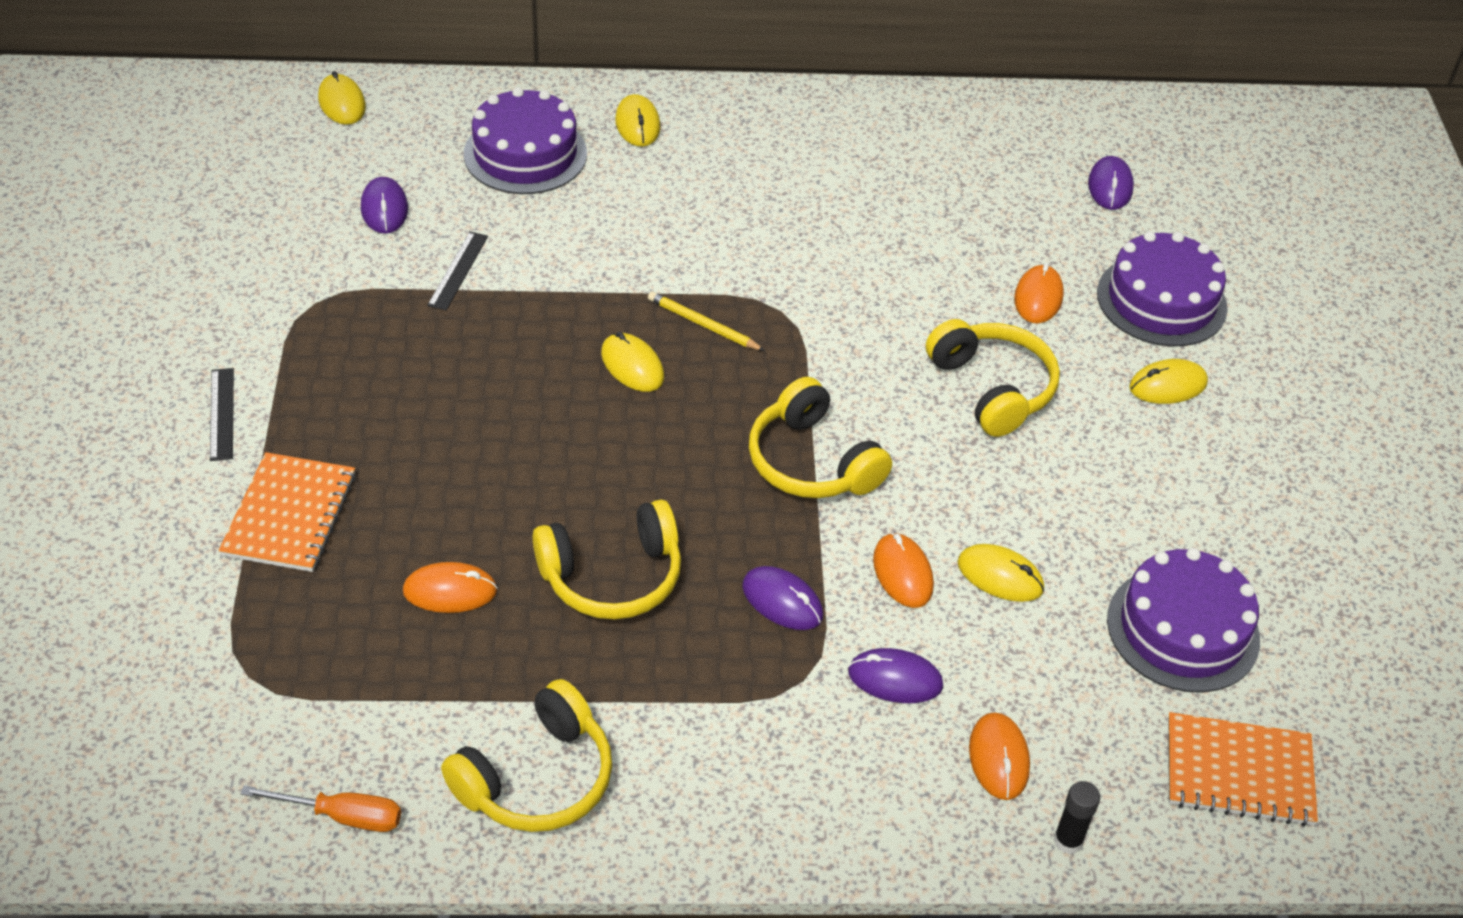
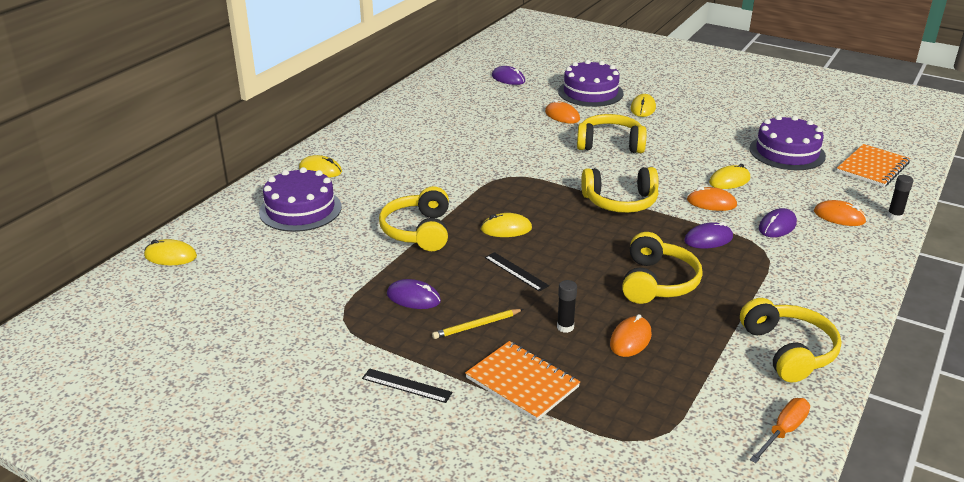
camera: 55 degrees left, 15 degrees down
purple mouse [361,177,408,234] -> purple mouse moved to [387,279,441,309]
black ruler [427,232,488,311] -> black ruler moved to [485,252,549,292]
yellow pencil [648,291,765,351] -> yellow pencil moved to [432,309,524,339]
none -> yellow headphones [379,186,449,251]
none -> black glue stick [557,280,577,333]

